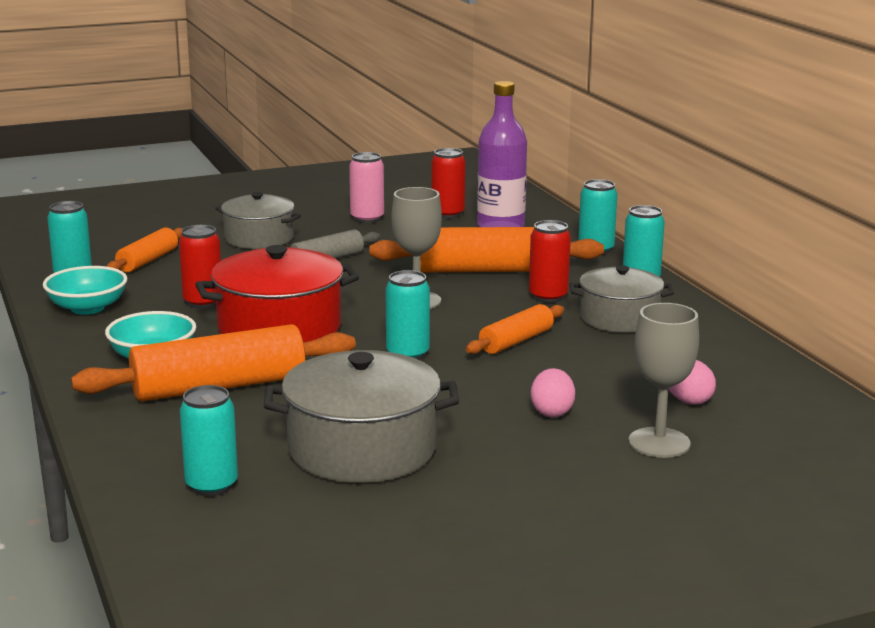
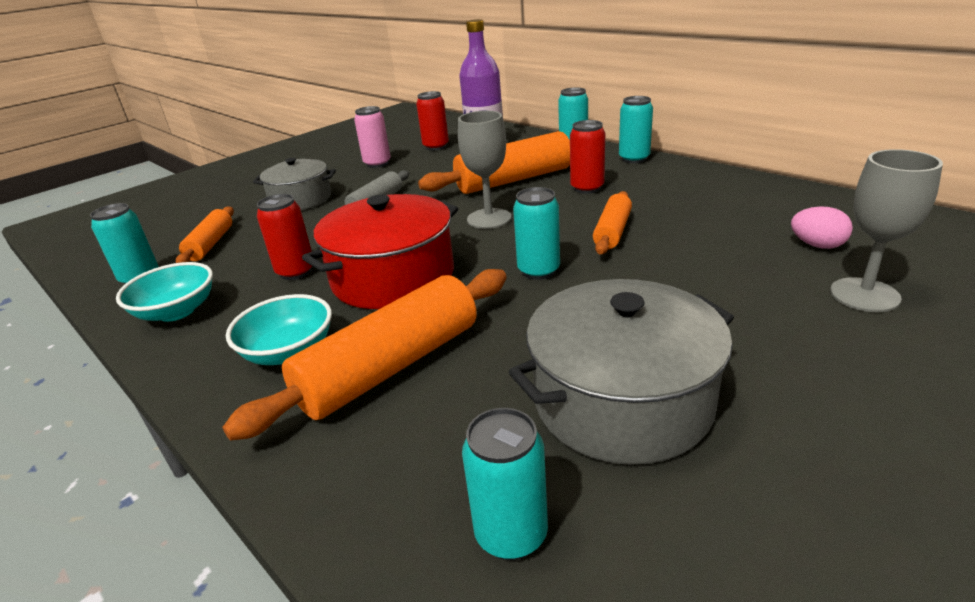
camera: 20 degrees left, 10 degrees up
pink egg [531,368,575,417] -> none
grey pot [569,265,674,333] -> none

